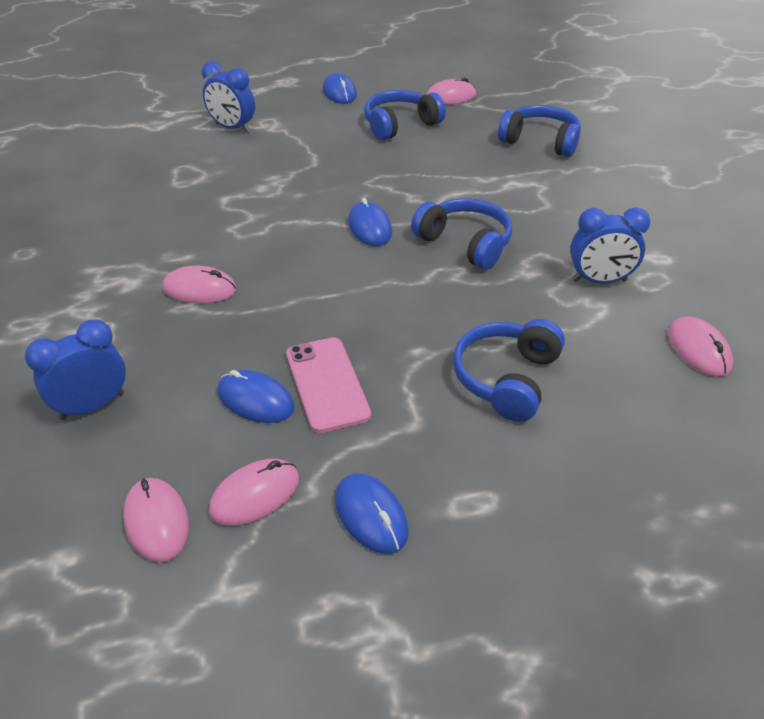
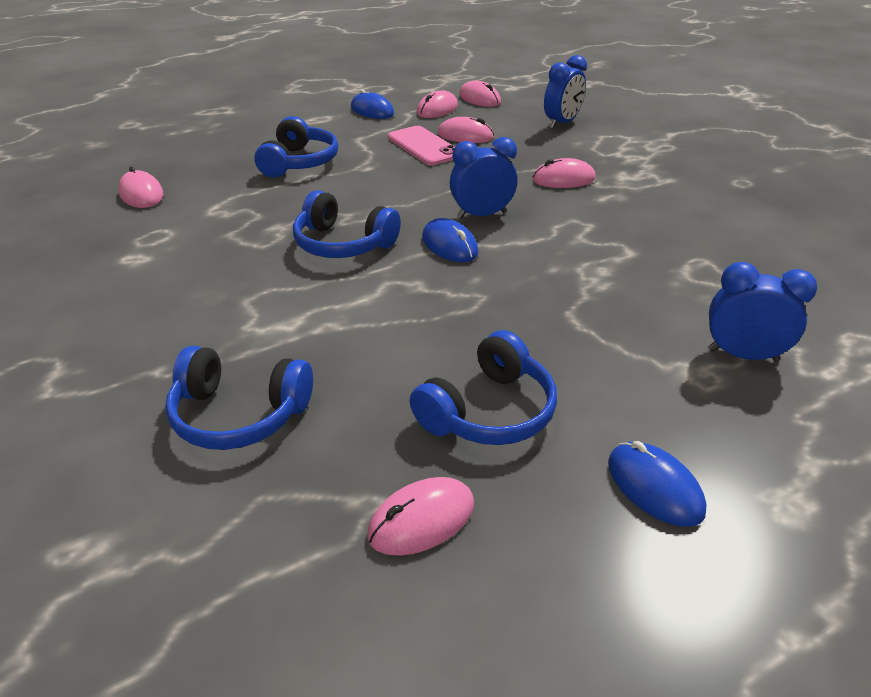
camera: 165 degrees right, 5 degrees down
blue mouse [217,370,294,423] -> pink mouse [438,117,494,143]
blue clock [570,207,650,283] -> blue clock moved to [450,137,517,219]

